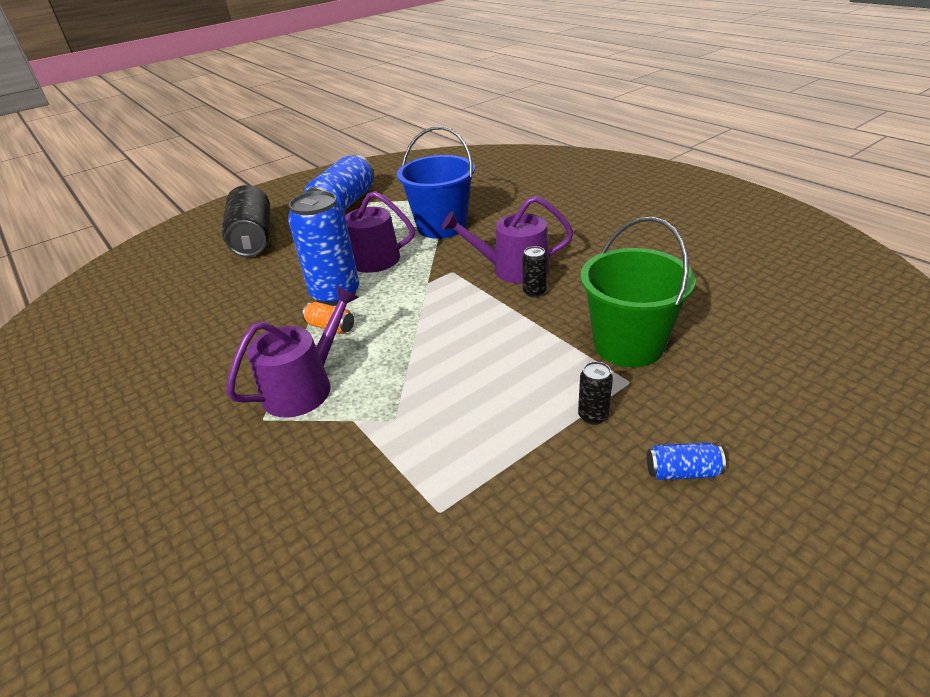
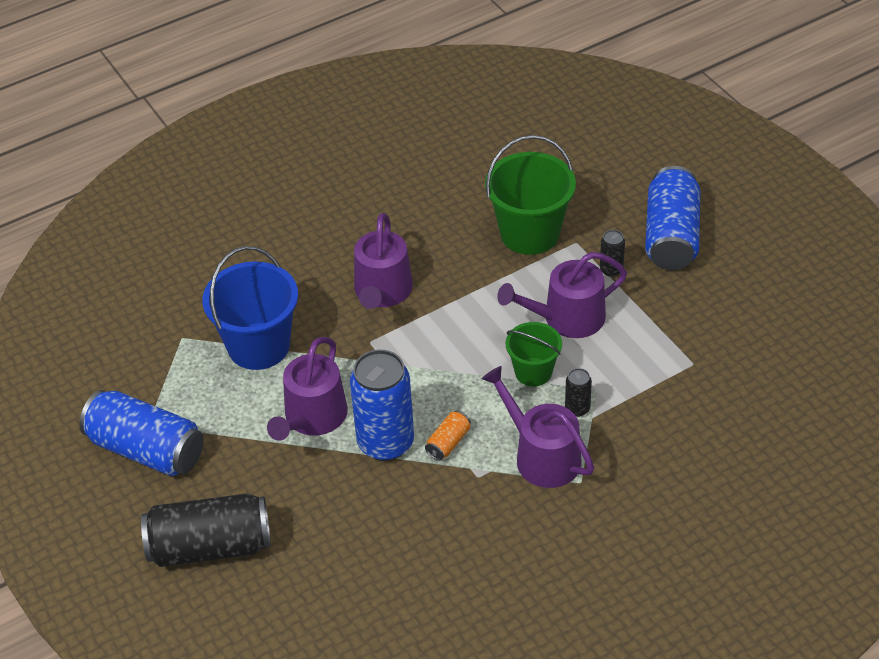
camera: 85 degrees left, 10 degrees up
black can [522,246,547,298] -> black can moved to [565,368,592,417]
blue can [647,443,726,480] -> blue can [645,166,700,270], size x2.25
none -> purple watering can [497,252,627,338]
none -> green bucket [506,322,562,386]

